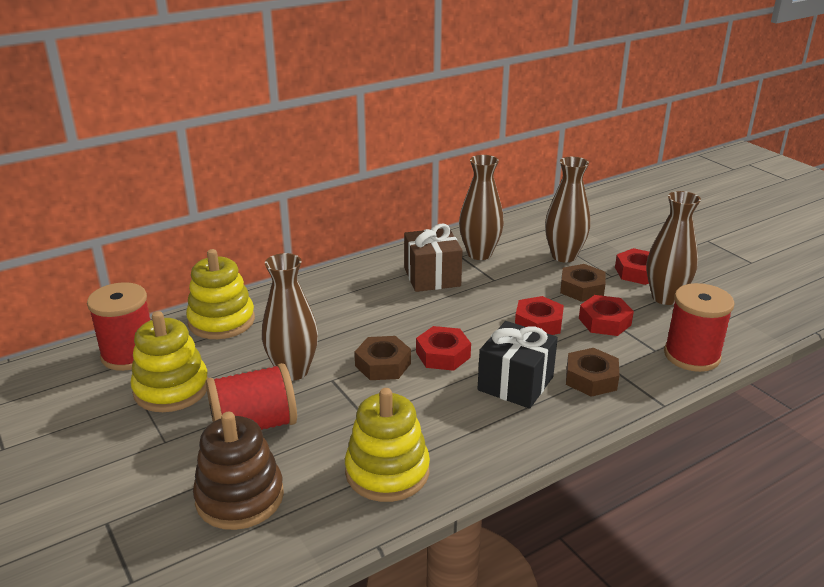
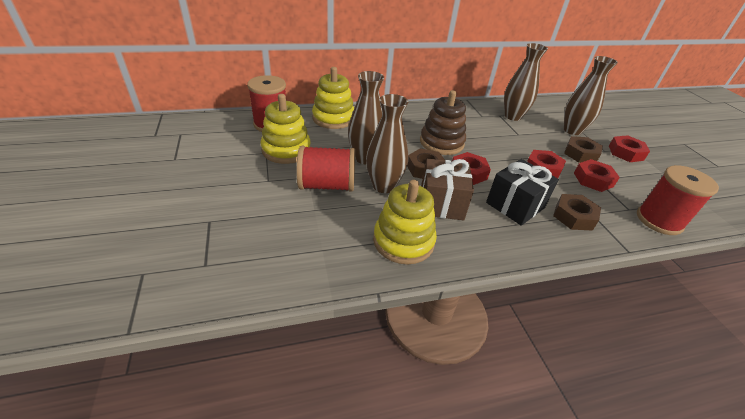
camera: 15 degrees right, 10 degrees up
brown stacking toy [193,412,284,530] -> brown stacking toy moved to [420,90,466,155]
brown gift [404,224,463,292] -> brown gift moved to [421,158,474,220]
brown vase [646,191,701,305] -> brown vase moved to [366,94,409,193]

